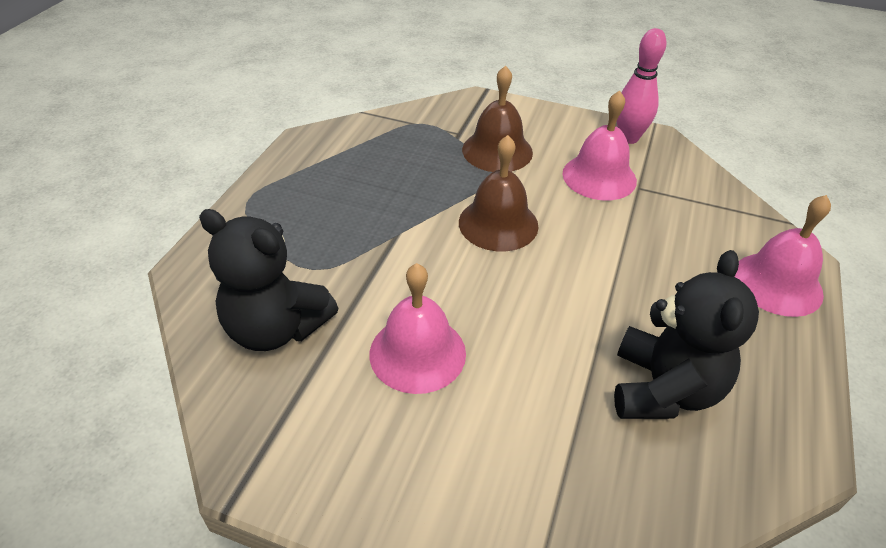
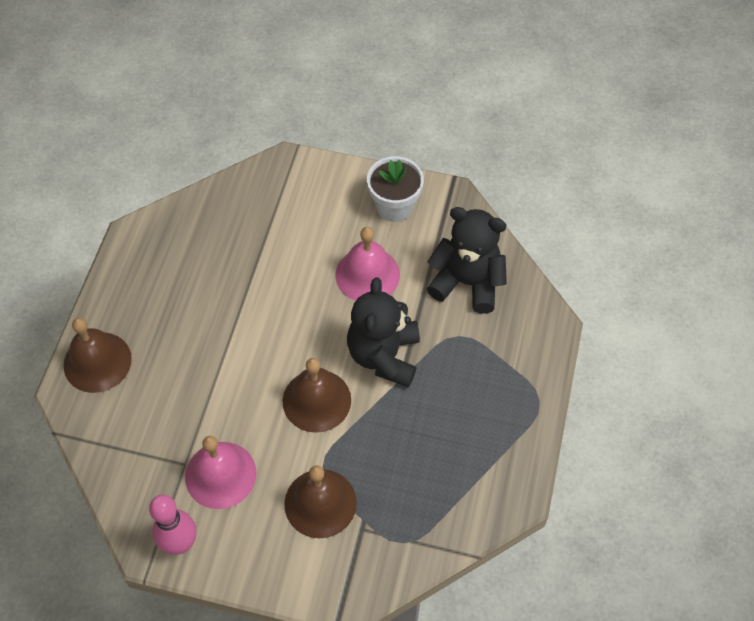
camera: 175 degrees right, 15 degrees up
black teddy bear [614,250,759,419] -> black teddy bear moved to [347,277,420,387]
pink bell [735,195,831,317] -> brown bell [64,318,132,393]
none -> white flower pot [367,156,424,222]

